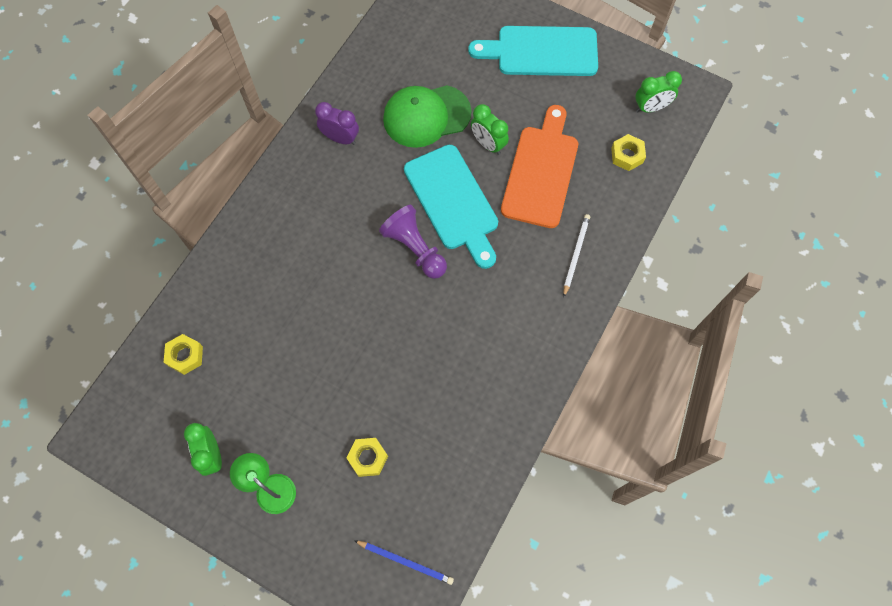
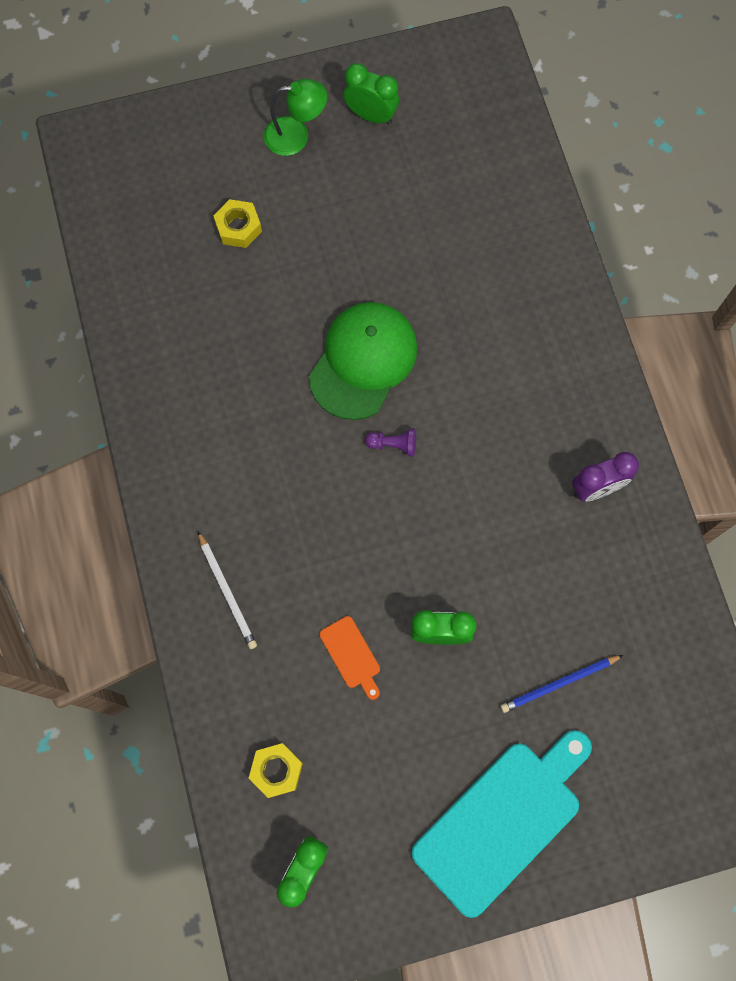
camera: 135 degrees right, 5 degrees up
yellow nut [164,334,203,375] -> none
blue pencil [354,540,454,585] -> blue pencil moved to [500,655,623,713]
purple pawn [379,205,447,279] -> purple pawn [365,428,416,457], size x0.49
green cap [383,85,471,148] -> green cap moved to [309,302,418,420]
turquoise cutting board [404,145,498,269] -> none
orange cutting board [501,105,578,228] -> orange cutting board [320,616,380,700], size x0.42

